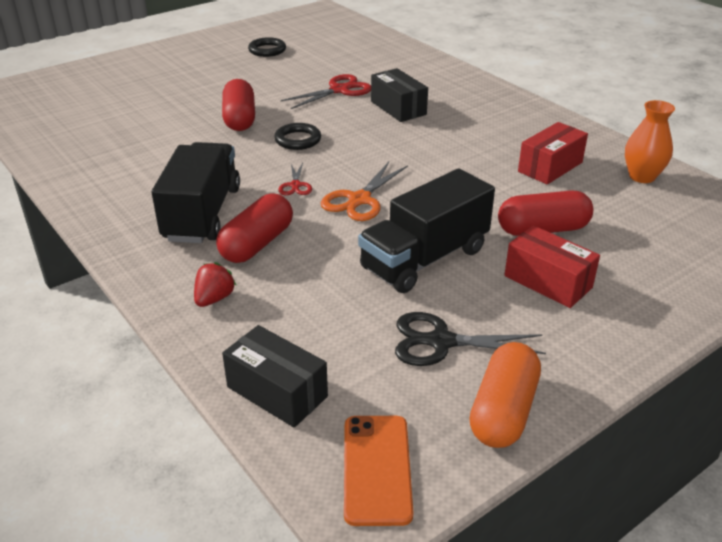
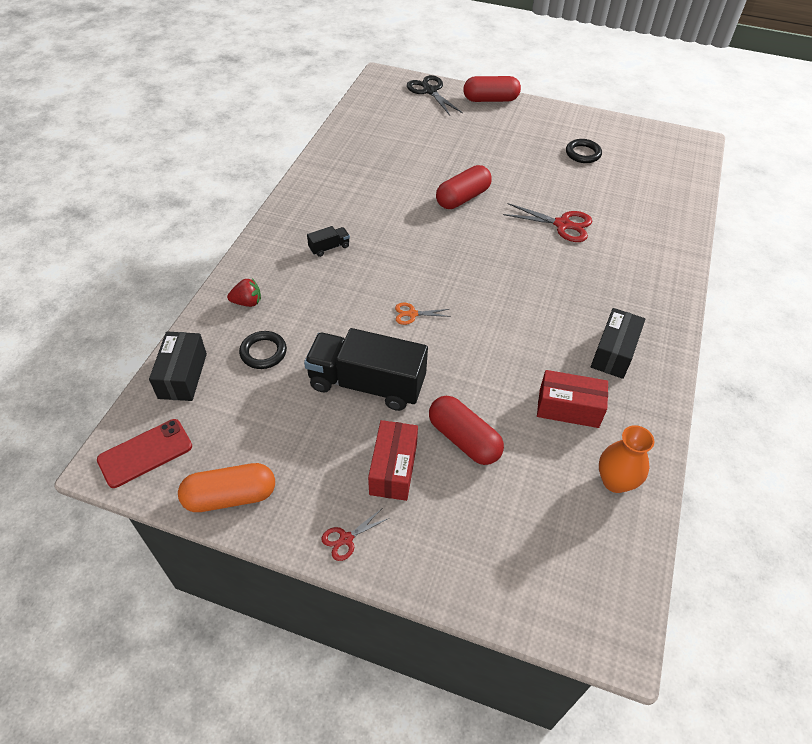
camera: 55 degrees right, 15 degrees up
black truck [151,142,240,243] -> black truck [307,226,350,257], size x0.41
red capsule [216,194,293,263] -> red capsule moved to [463,76,521,102]
black ring [274,123,321,150] -> black ring moved to [239,331,287,369]
red scissors [278,163,312,195] -> red scissors moved to [321,509,389,561]
orange scissors [321,162,408,221] -> orange scissors [395,303,451,325], size x0.57
orange phone [344,416,413,526] -> red phone [97,419,192,488]
black box [371,68,428,122] -> black box moved to [591,308,645,379]
black scissors [395,312,546,366] -> black scissors moved to [407,75,463,116]

